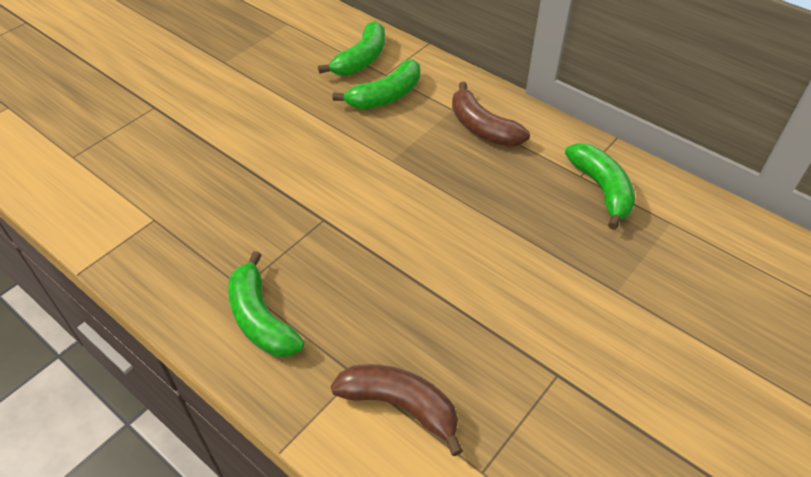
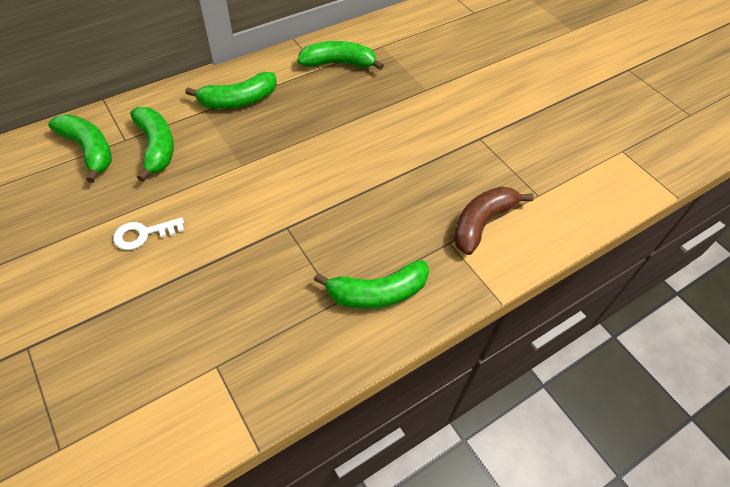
camera: 75 degrees left, 5 degrees up
brown banana [452,82,530,147] -> green banana [185,72,277,109]
none -> white key [113,217,184,250]

